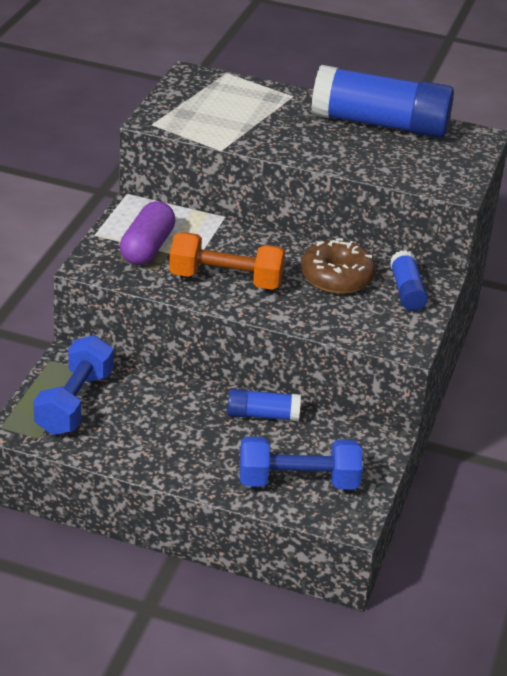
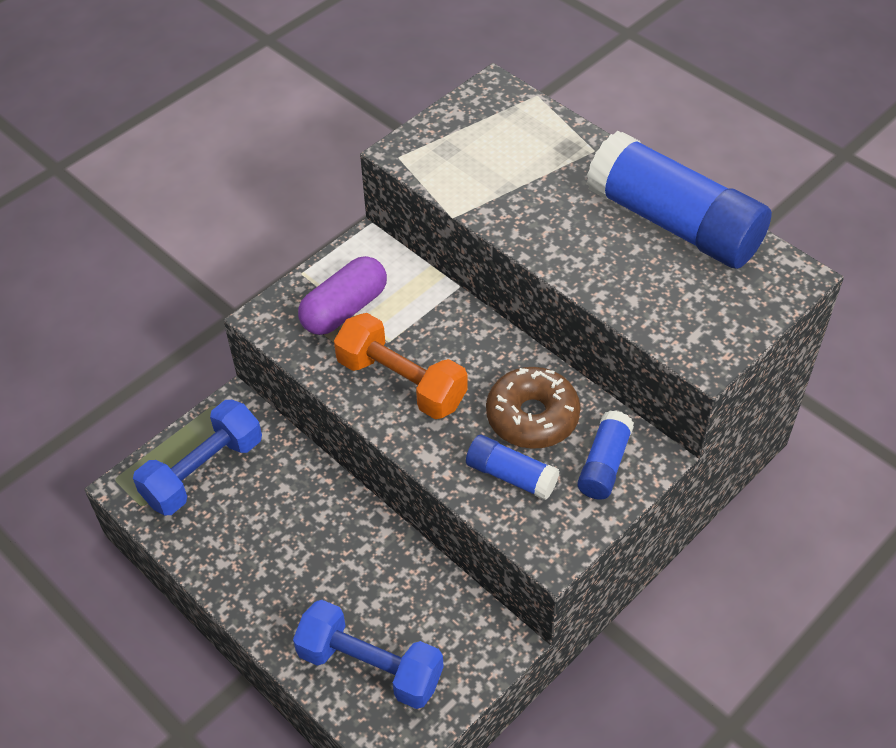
camera: 30 degrees right, 15 degrees up
blue glue stick [228,389,301,421] -> blue glue stick moved to [466,435,559,500]

